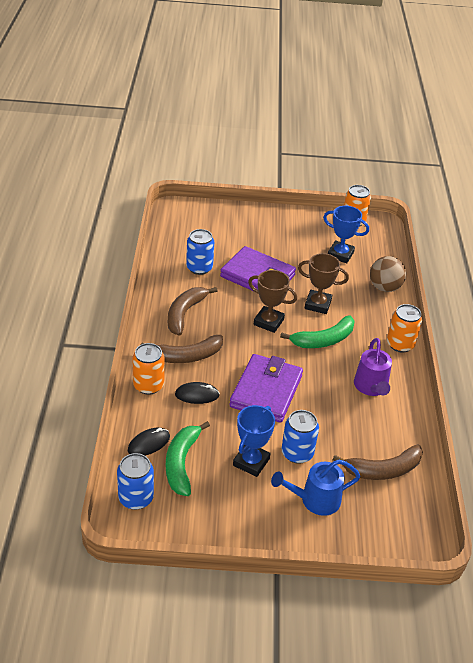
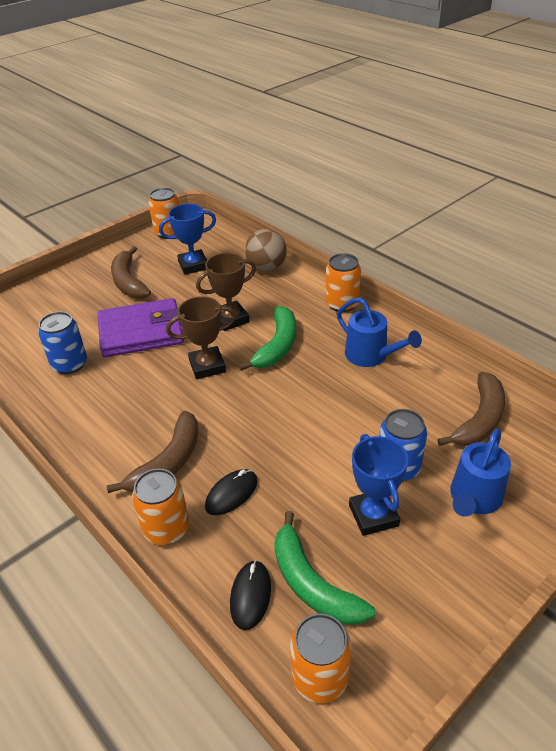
camera: 40 degrees left, 0 degrees up
blue can [117,453,154,510] -> orange can [290,613,351,703]
brown banana [168,287,217,336] -> brown banana moved to [111,246,151,298]
purple wallet [230,354,303,423] -> none
purple watering can [354,338,392,396] -> blue watering can [337,298,422,367]

